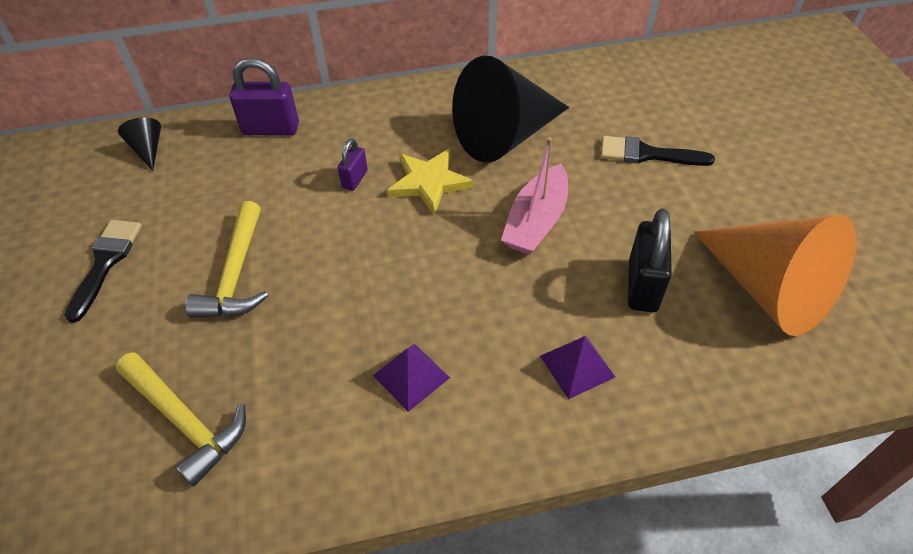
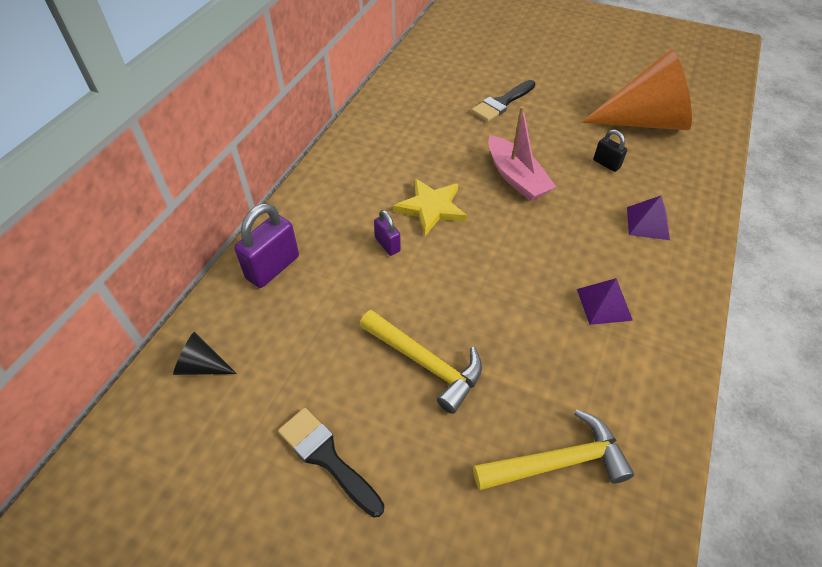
camera: 55 degrees left, 0 degrees up
black cone [452,56,569,163] -> none
black padlock [628,208,672,312] -> black padlock [593,130,627,172], size x0.56

